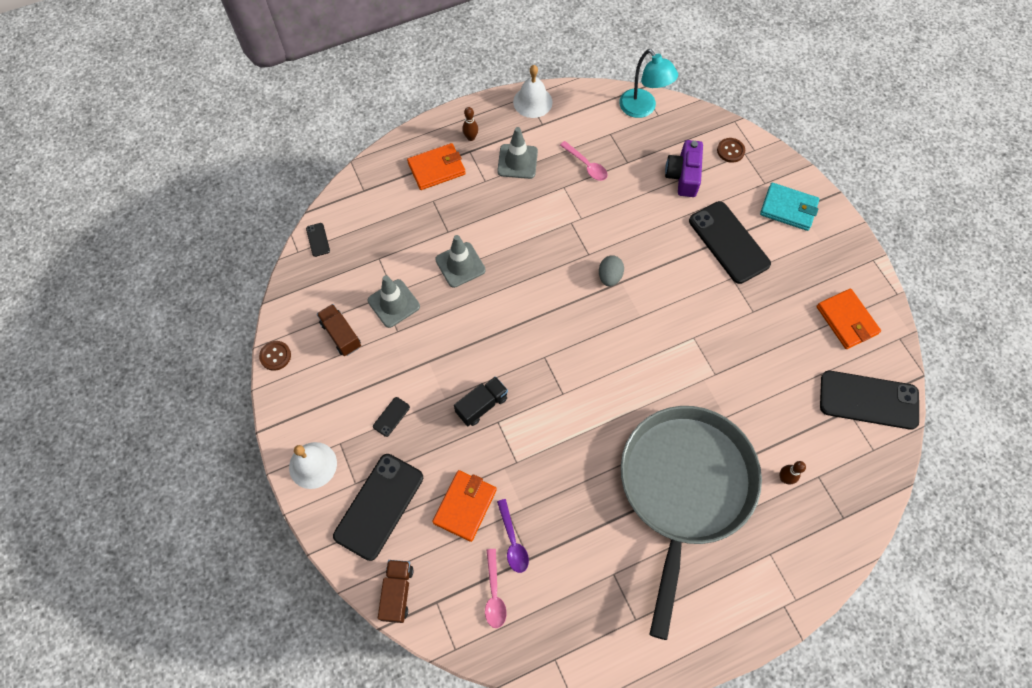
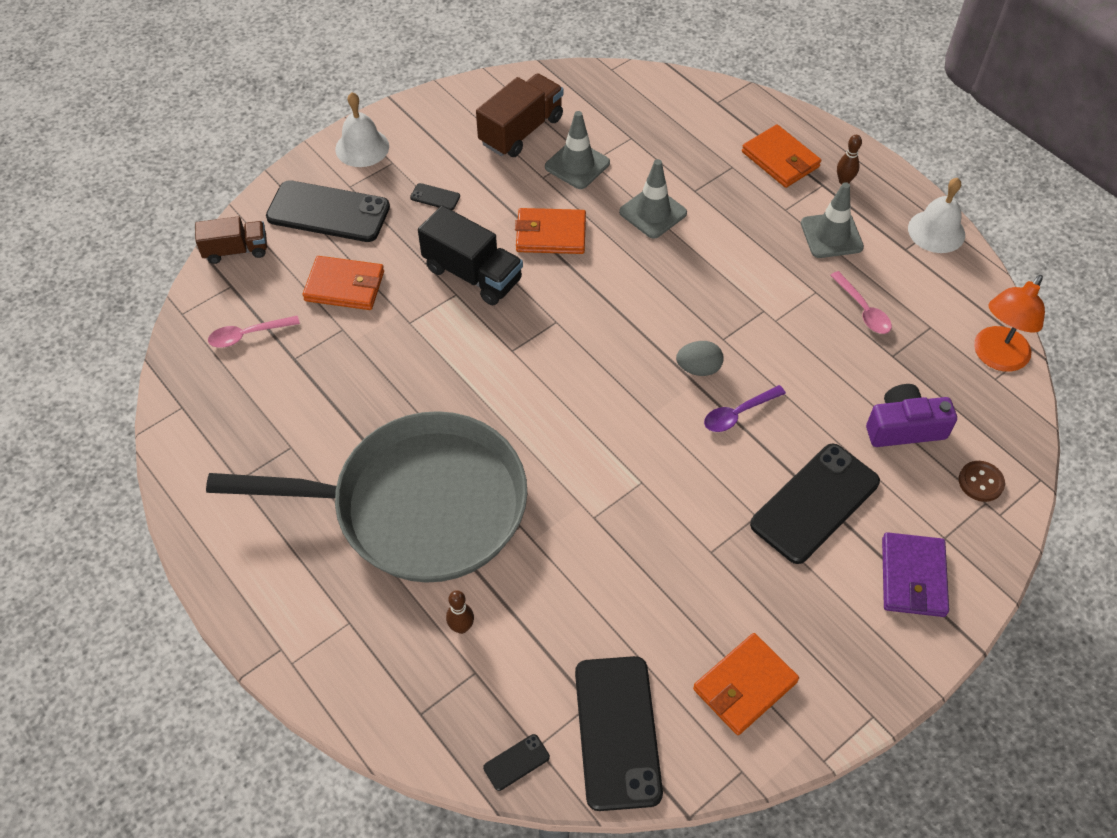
camera: 75 degrees right, 10 degrees down
brown button [259,341,291,371] -> none
black phone [306,223,330,257] -> black phone moved to [483,734,550,791]
brown truck [317,304,361,356] -> brown truck [476,73,564,157], size x1.52
black truck [454,376,508,426] -> black truck [418,206,523,305], size x1.52
purple spoon [497,499,529,573] -> purple spoon moved to [704,385,786,432]
pink spoon [560,141,608,181] -> pink spoon turned 60 degrees counterclockwise [830,271,892,334]
turquoise lamp [619,49,678,118] -> orange lamp [974,275,1045,372]
turquoise wallet [760,183,819,231] -> purple wallet [882,532,949,617]
none -> orange wallet [515,208,586,254]

